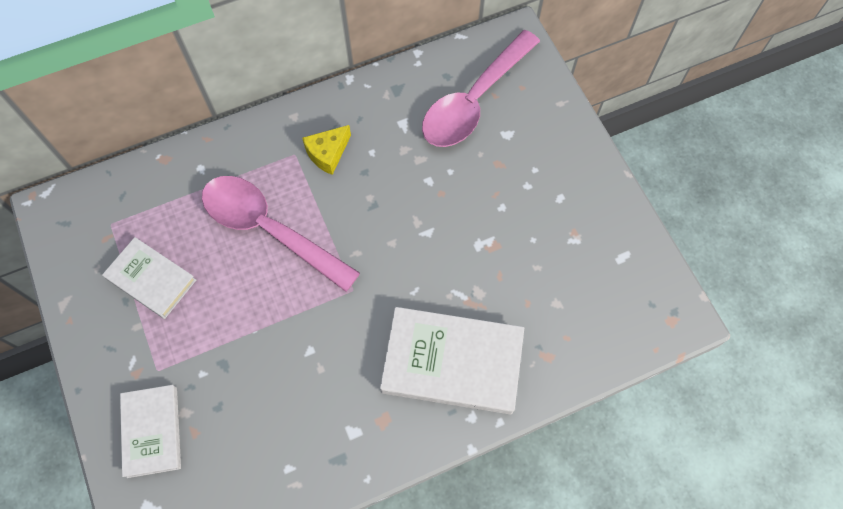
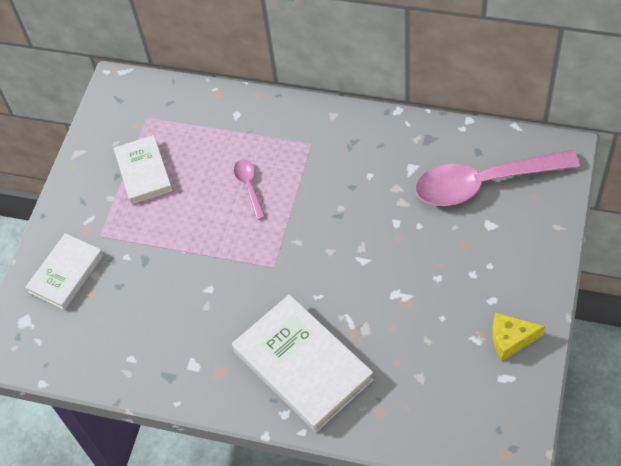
camera: 45 degrees right, 10 degrees down
pink spoon [202,176,360,292] -> pink spoon [234,160,266,220], size x0.44
yellow cheese [302,125,351,175] -> yellow cheese moved to [492,312,545,361]

